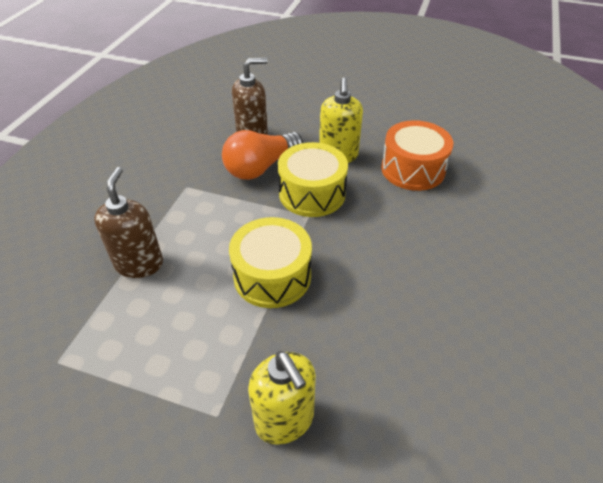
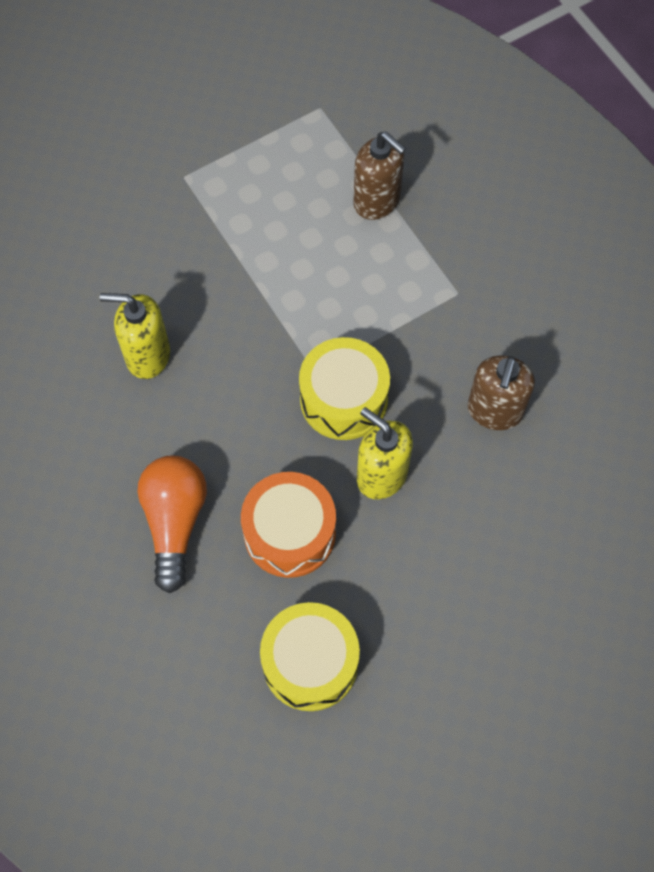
camera: 130 degrees right, 20 degrees up
orange light bulb [222,130,303,180] -> orange light bulb moved to [137,456,207,593]
yellow drum [229,217,312,308] -> yellow drum moved to [260,602,360,711]
yellow soap dispenser [248,351,316,445] -> yellow soap dispenser moved to [100,293,170,379]

